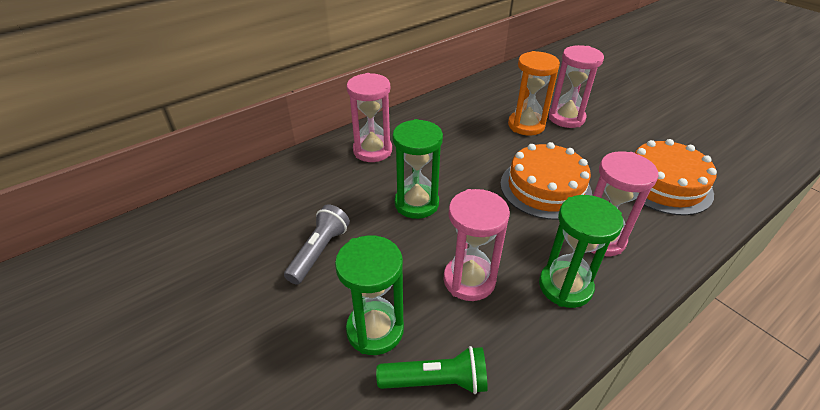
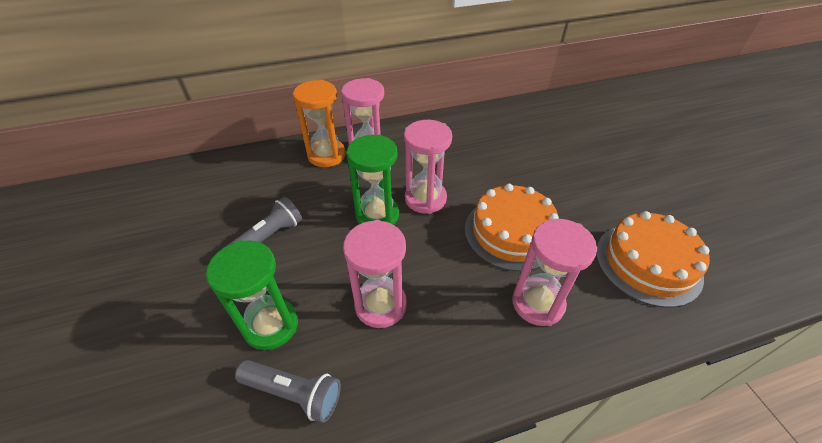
camera: 20 degrees right, 5 degrees up
green flashlight [376,346,488,394] -> grey flashlight [235,360,341,423]
orange hourglass [508,51,560,136] -> orange hourglass moved to [293,80,346,167]
green hourglass [539,195,623,308] -> none
pink hourglass [549,45,604,128] -> pink hourglass moved to [404,120,452,214]

